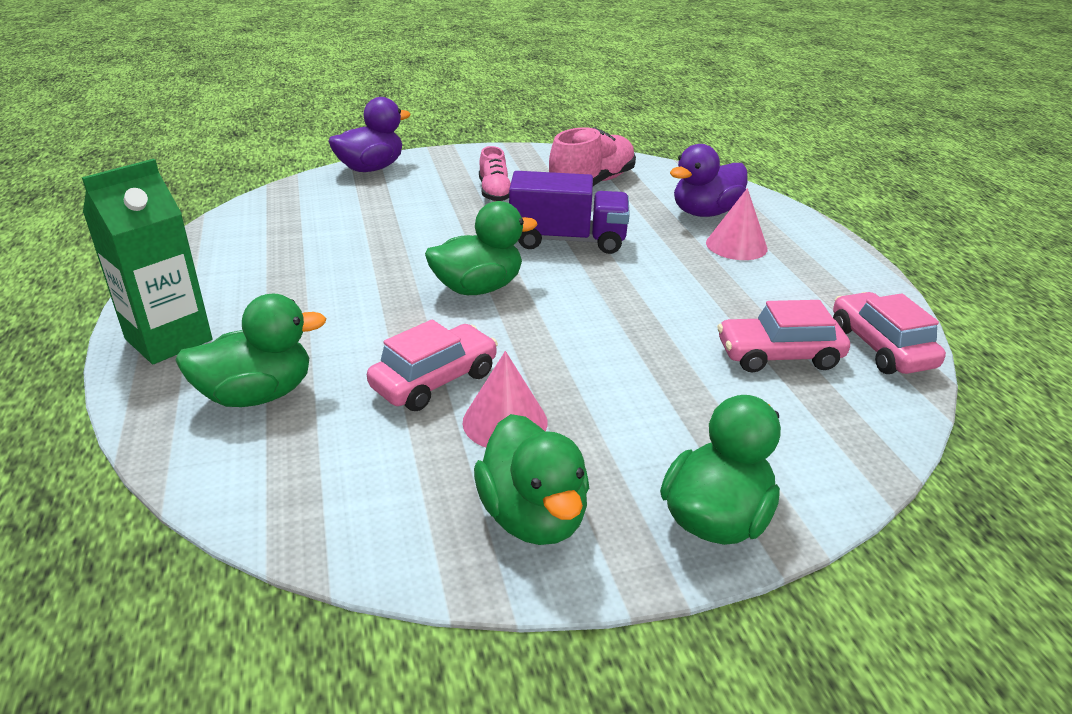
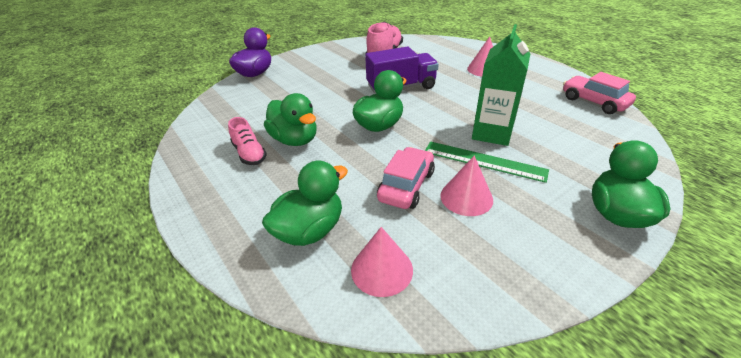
camera: 20 degrees left, 5 degrees up
green carton [82,159,212,364] -> green carton moved to [472,24,530,146]
green duck [474,414,589,545] -> green duck moved to [264,93,317,146]
pink shoe [479,146,511,201] -> pink shoe moved to [228,117,267,165]
purple duck [670,144,748,217] -> none
pink car [717,300,850,373] -> none
none -> pink cone [351,227,413,297]
none -> green ruler [425,142,549,183]

